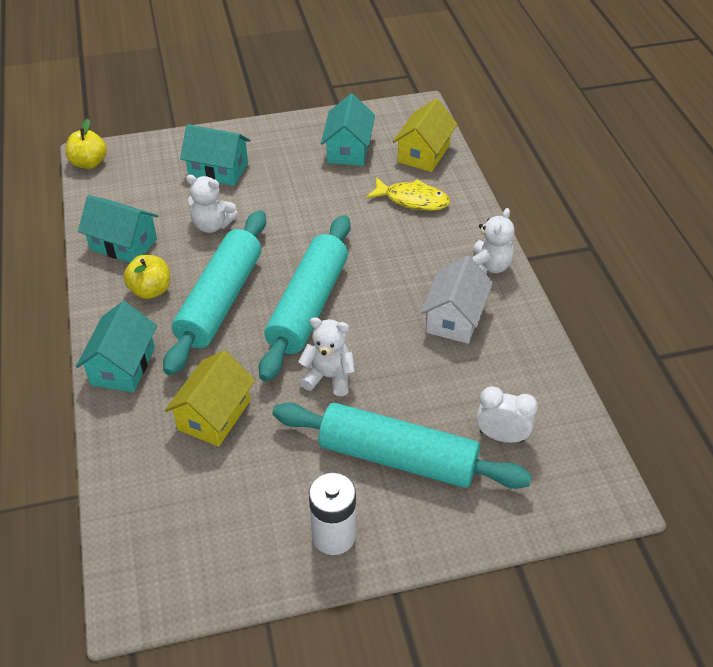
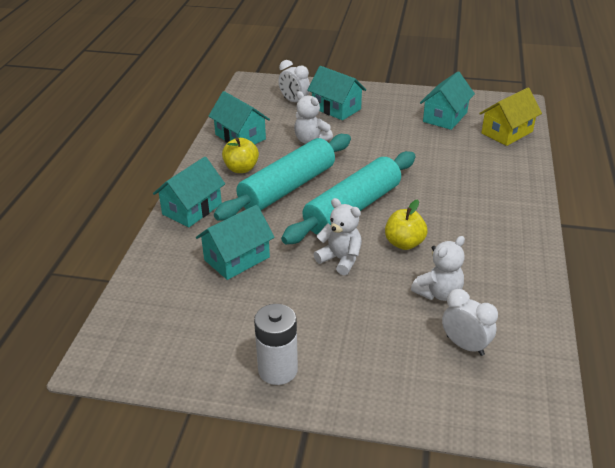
camera: 25 degrees right, 10 degrees down
yellow apple [65,119,107,169] -> yellow apple moved to [385,200,427,250]
yellow house [165,350,255,447] -> turquoise house [196,205,275,280]
turquoise rolling pin [273,402,532,489] -> none
yellow fish [366,177,450,211] -> none
white house [421,256,493,344] -> none
white teddy bear [472,208,515,275] -> white teddy bear moved to [411,236,465,301]
none -> white clock [278,60,310,102]

